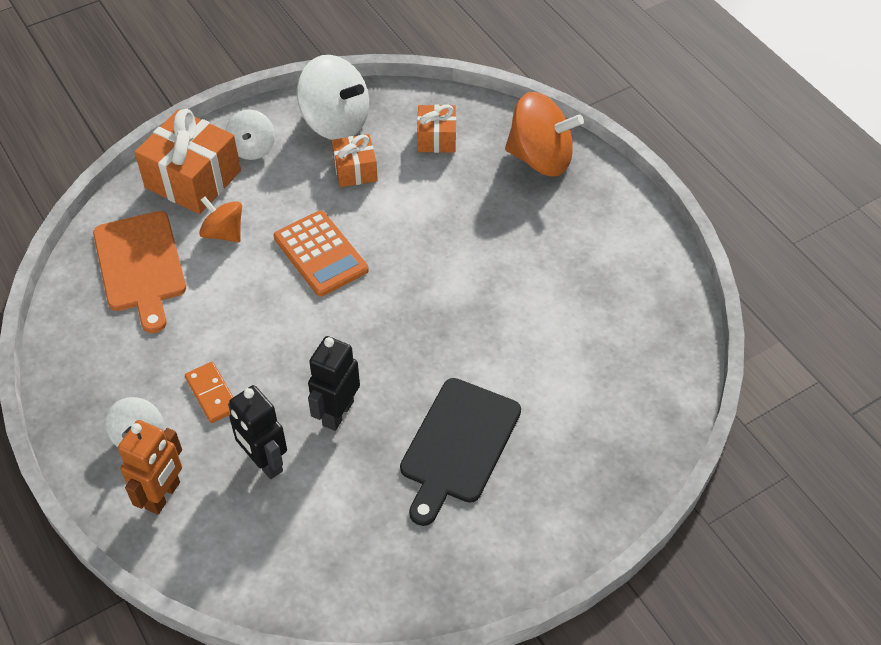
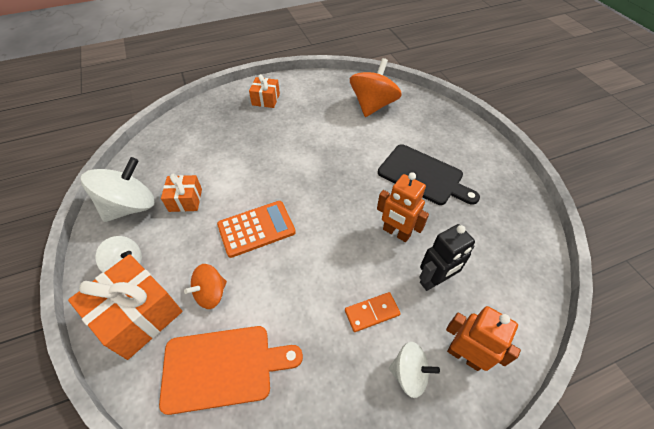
camera: 80 degrees left, 0 degrees up
black robot [308,336,360,431] -> orange robot [377,172,429,242]
orange gift [417,104,456,153] -> orange gift moved to [249,74,280,108]
orange spinning top [505,92,584,177] -> orange spinning top moved to [350,58,402,117]

